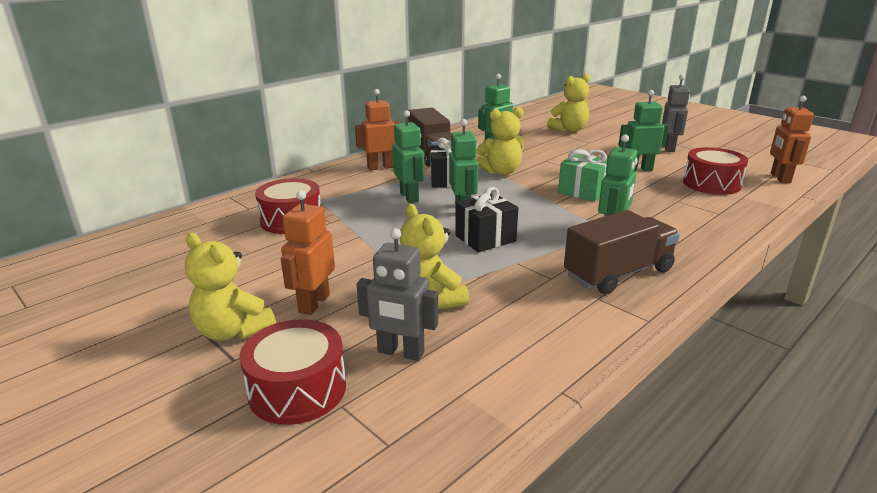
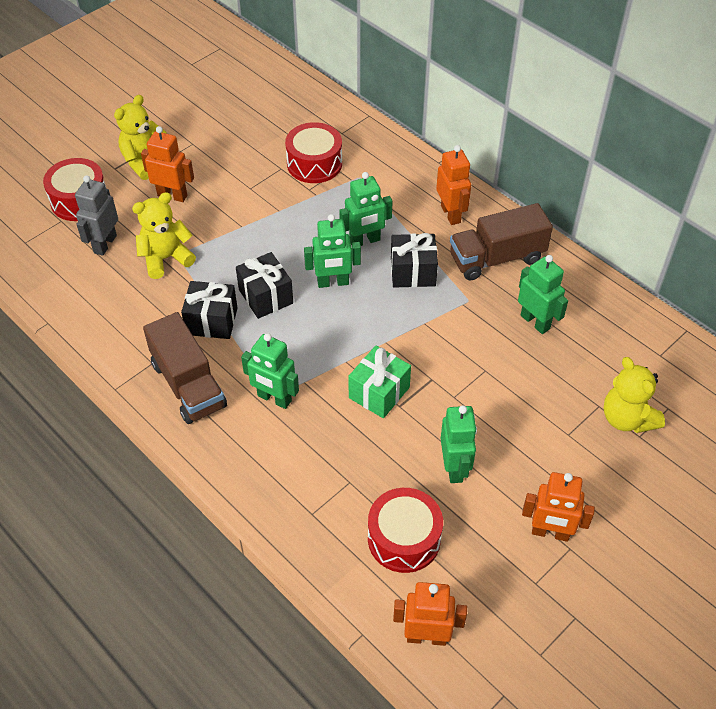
camera: 90 degrees right, 25 degrees up
yellow teddy bear [477,107,524,175] -> none
grey robot [662,74,690,152] -> orange robot [522,472,595,542]
none -> black gift [181,281,238,339]

